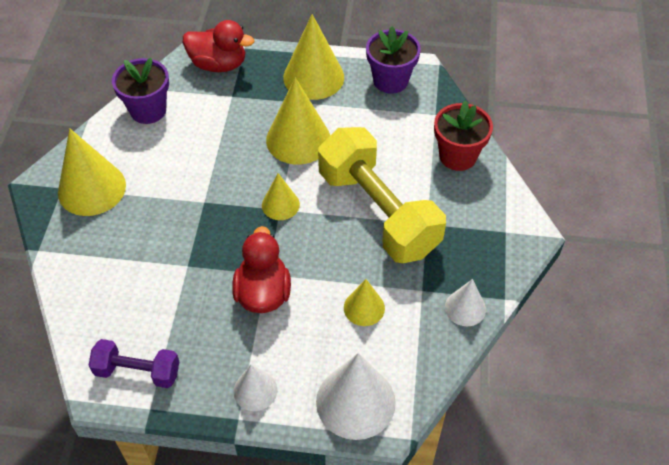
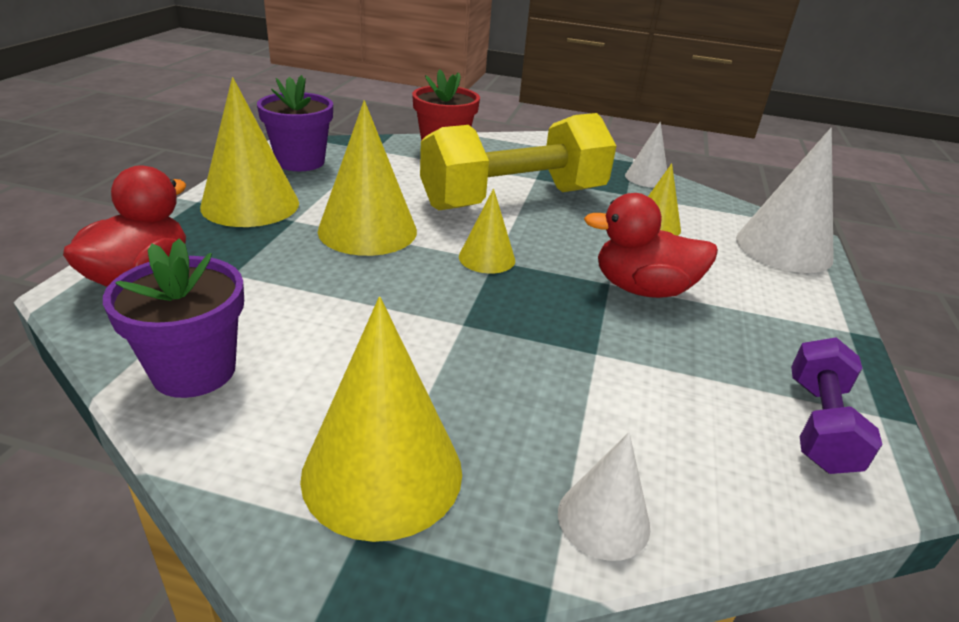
camera: 85 degrees left, 20 degrees down
white cone [234,364,277,411] -> white cone moved to [558,432,650,561]

